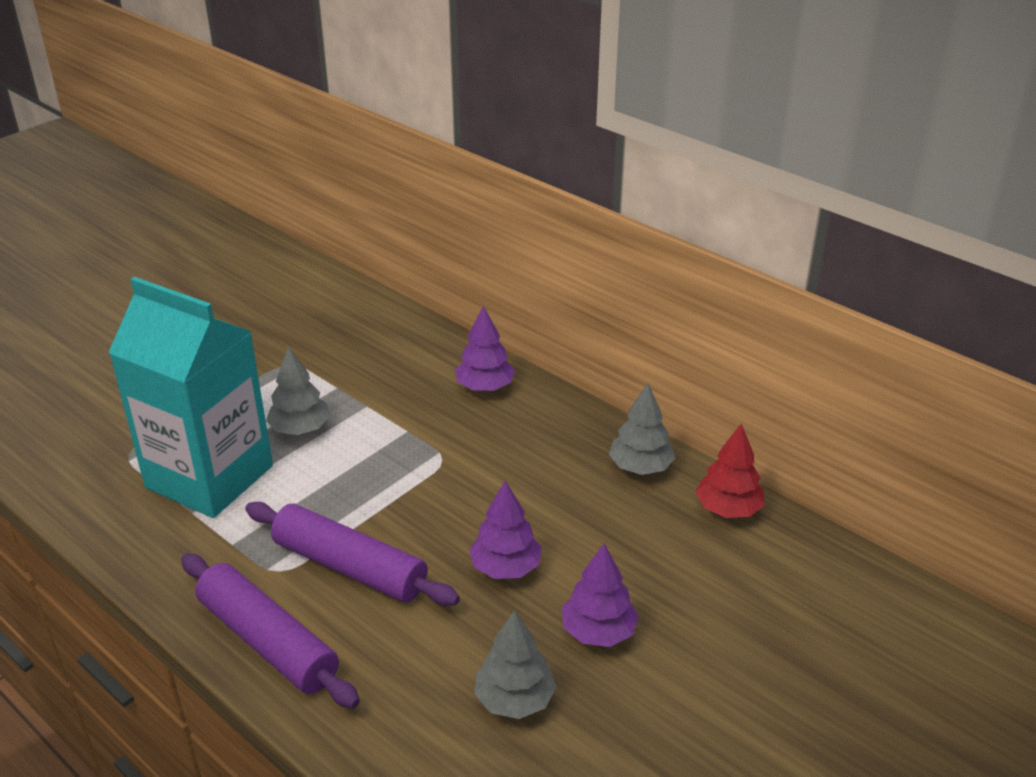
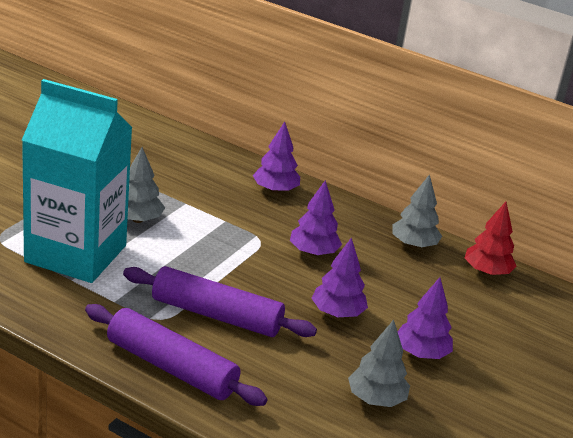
camera: 15 degrees left, 5 degrees down
none -> purple tree [290,180,342,256]

